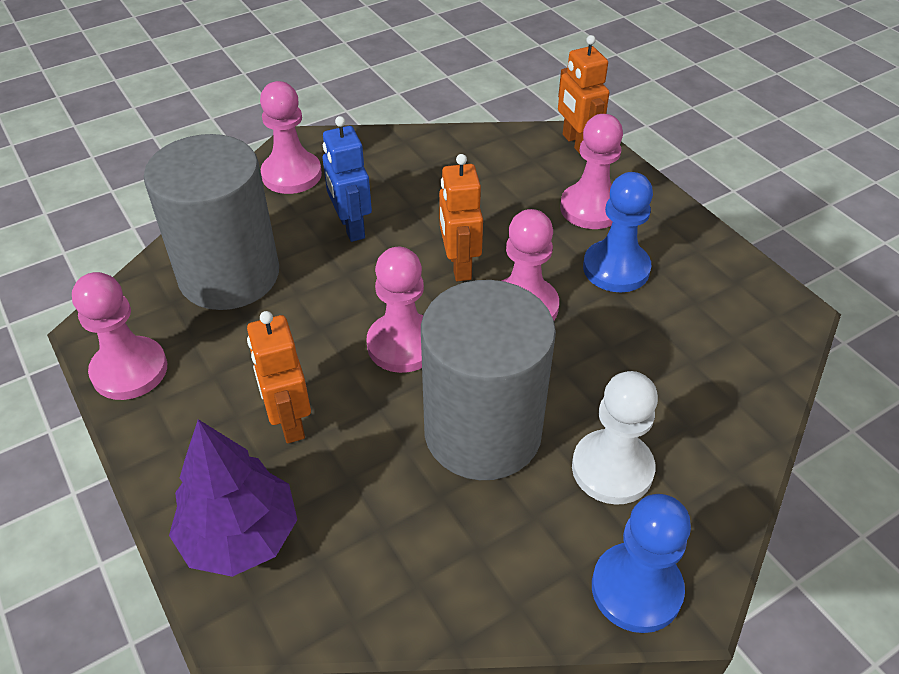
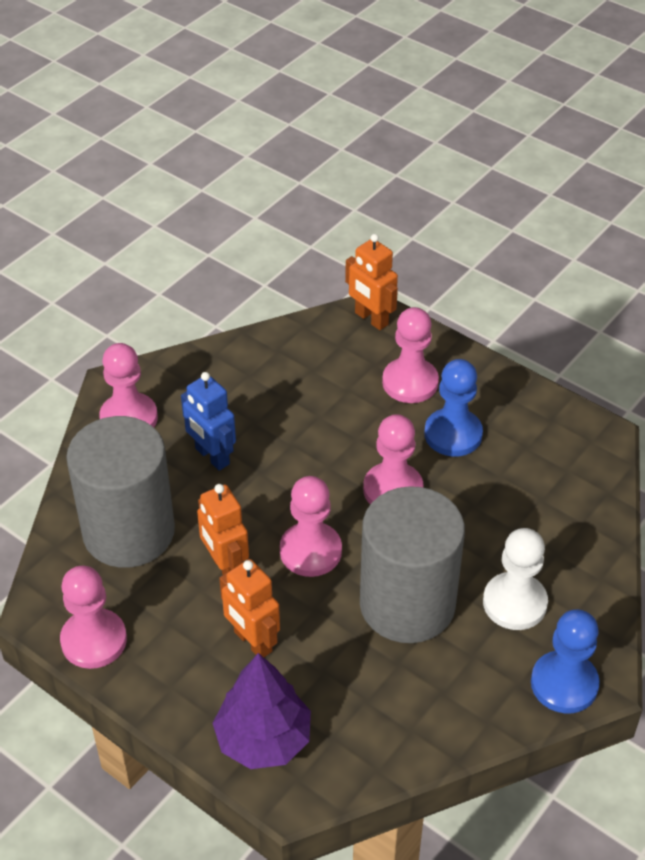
camera: 20 degrees left, 0 degrees up
orange robot [439,154,483,281] -> orange robot moved to [197,484,249,575]

